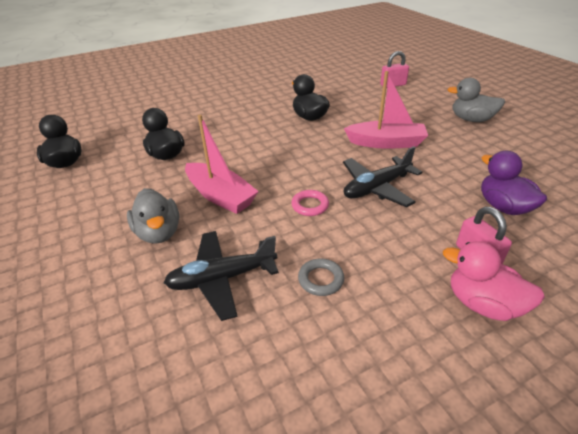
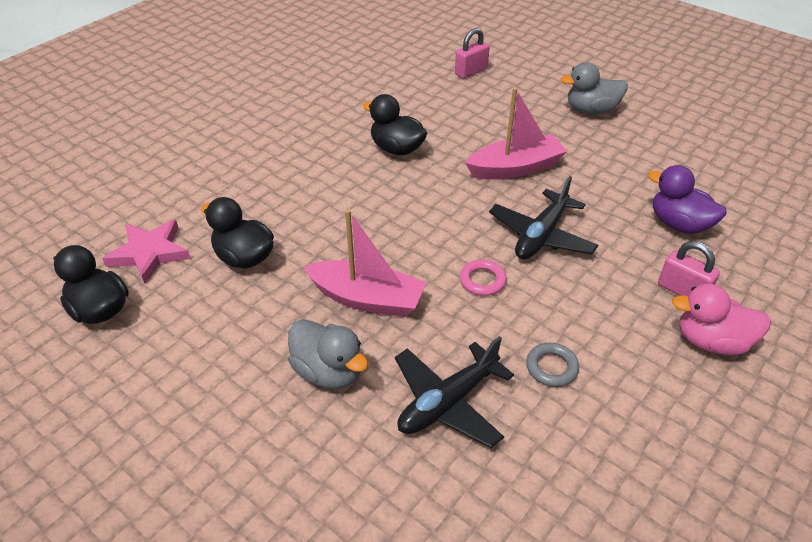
camera: 25 degrees left, 5 degrees up
none -> pink star [102,220,191,284]

